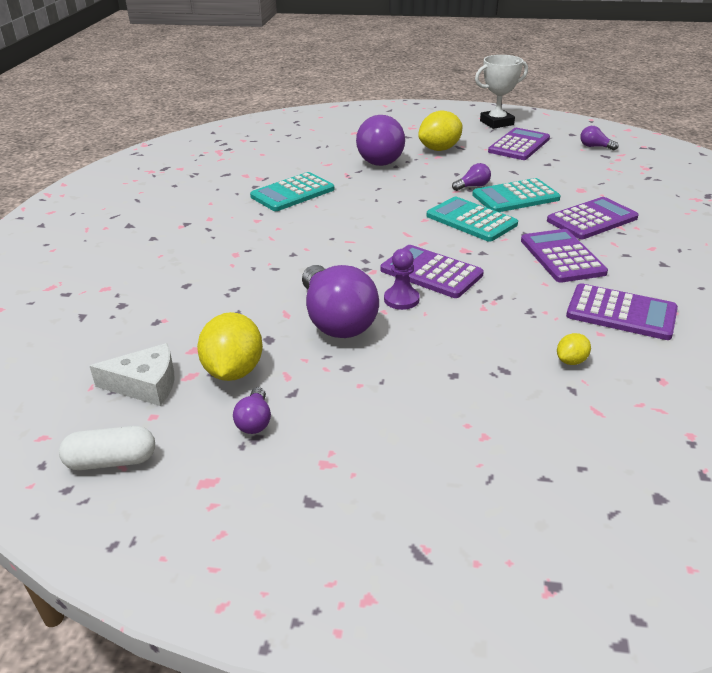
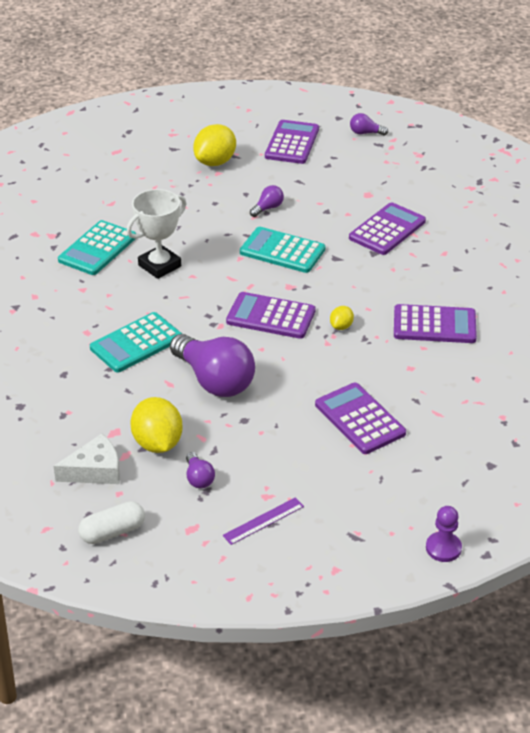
camera: 20 degrees left, 5 degrees up
purple light bulb [356,115,405,166] -> none
purple pawn [384,248,420,310] -> purple pawn moved to [426,506,462,562]
turquoise calculator [472,178,561,212] -> turquoise calculator moved to [90,312,182,373]
white trophy [475,55,528,129] -> white trophy moved to [127,189,186,279]
purple calculator [521,229,608,283] -> purple calculator moved to [315,382,406,454]
yellow lemon [557,333,591,365] -> yellow lemon moved to [330,306,354,330]
none -> purple ruler [223,498,304,545]

